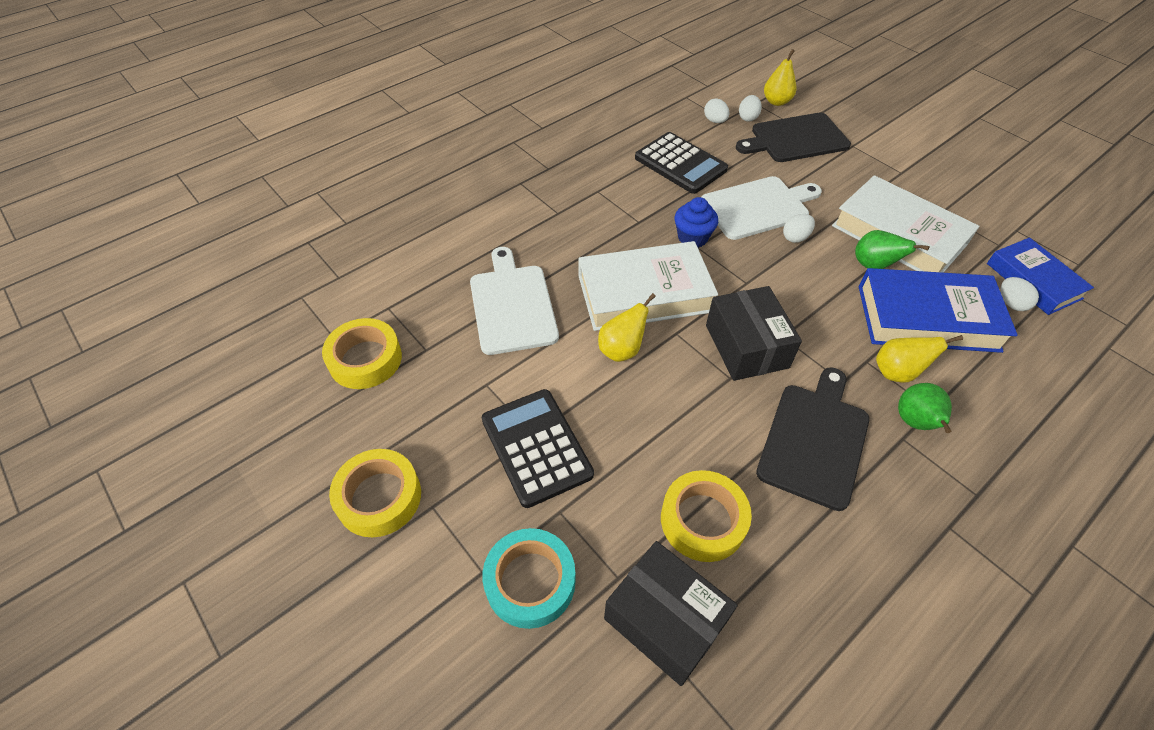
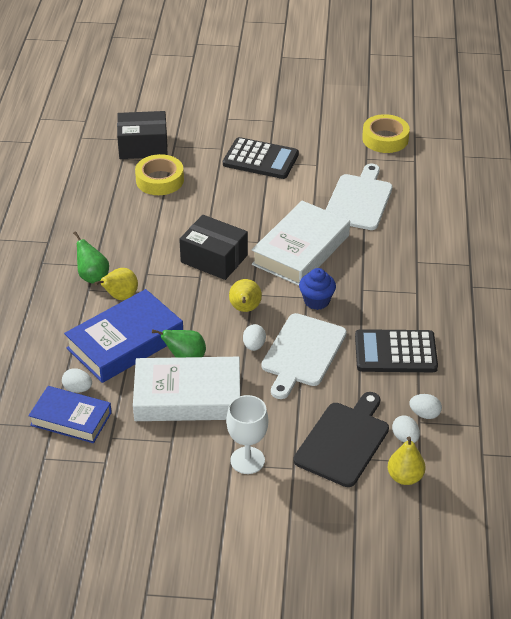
camera: 135 degrees right, 10 degrees down
yellow tape [329,449,421,537] -> none
white cutting board [470,247,559,355] -> white cutting board turned 105 degrees counterclockwise [326,164,393,230]
turquoise tape [482,528,575,629] -> none
yellow pear [598,293,656,362] -> yellow pear moved to [229,279,262,312]
black cutting board [756,367,869,511] -> none
none -> white goblet [226,395,268,474]

